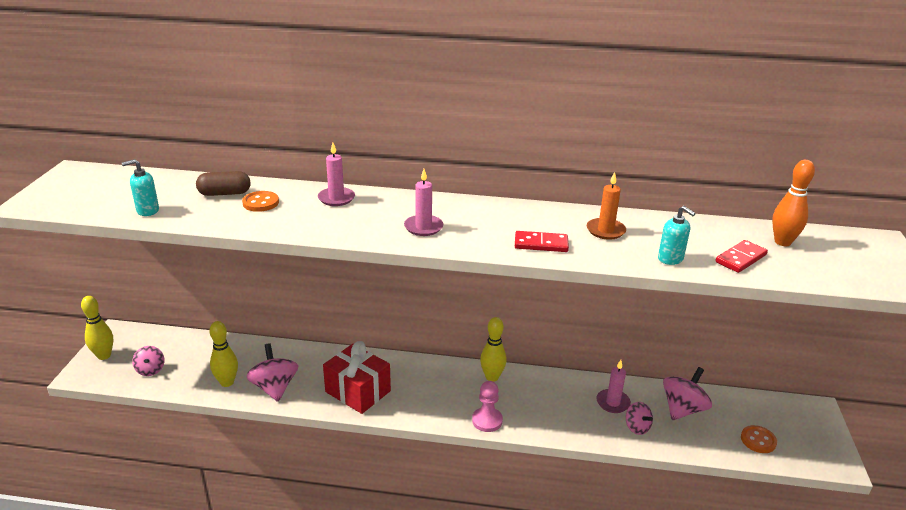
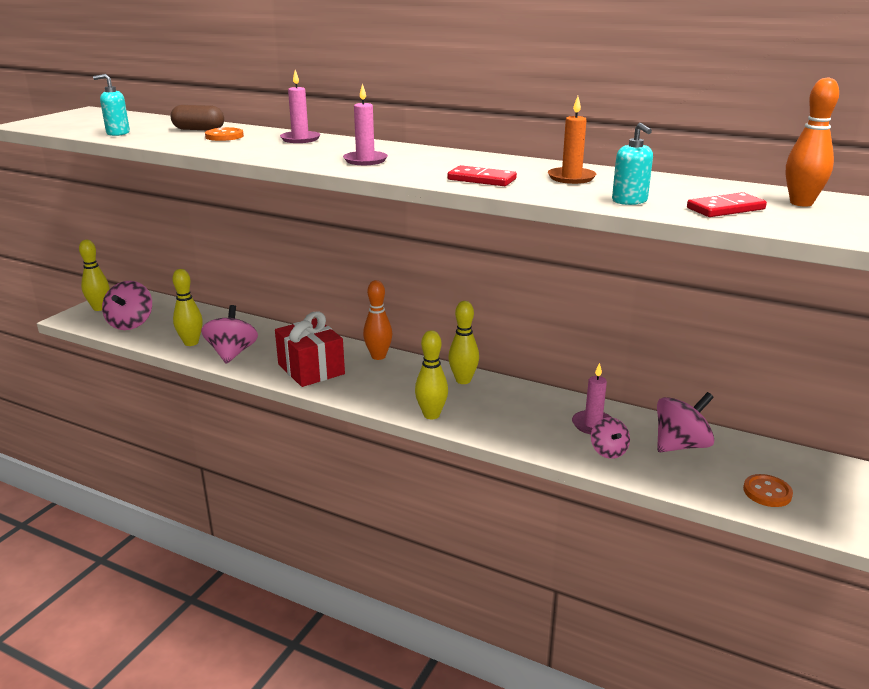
camera: 20 degrees right, 5 degrees down
pink spinning top [132,346,164,376] -> pink spinning top [102,281,152,330], size x1.65
pink pawn [472,381,503,432] -> yellow bowling pin [415,330,448,419]
none -> orange bowling pin [363,280,392,360]

